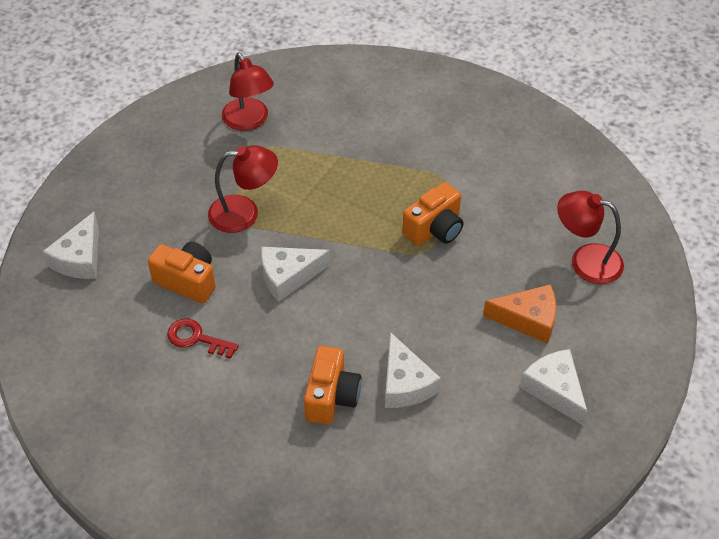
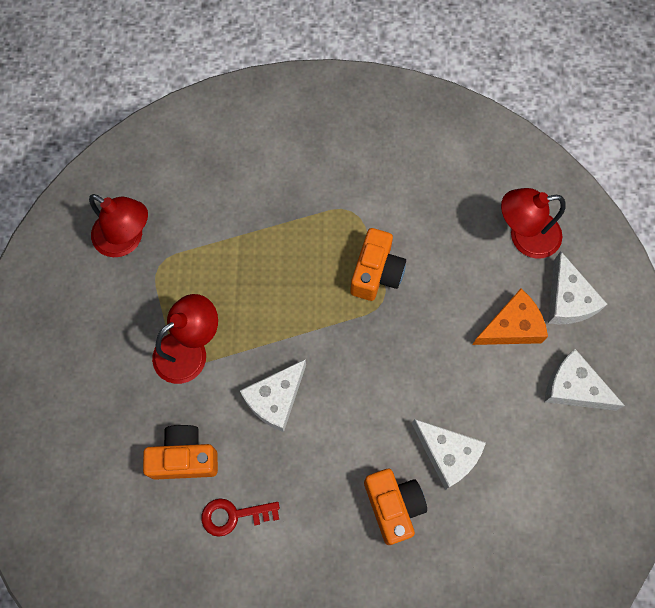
camera: 30 degrees left, 20 degrees up
white cheese [43,212,99,279] -> white cheese moved to [548,251,607,325]

